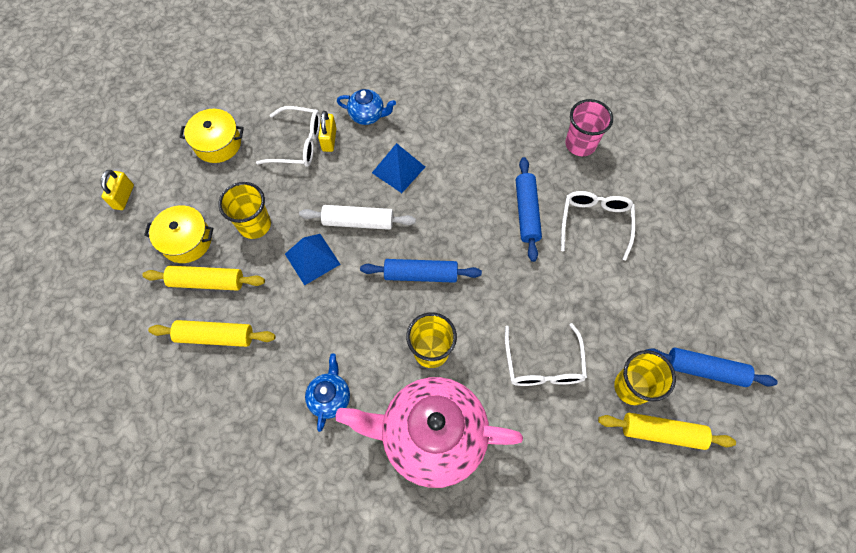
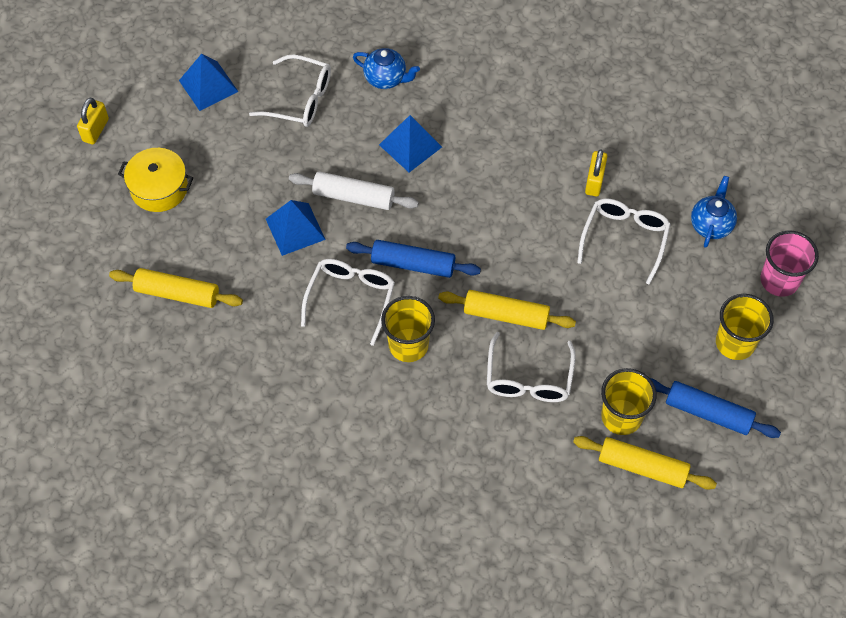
camera: 10 degrees right, 5 degrees down
yellow rolling pin [142,266,265,291] -> yellow rolling pin moved to [438,290,576,330]
yellow pot [180,109,244,163] -> blue pyramid [179,54,239,111]
yellow cup [218,182,271,239] -> yellow cup moved to [716,294,774,360]
blue teapot [305,354,350,432] -> blue teapot moved to [691,176,737,248]
yellow padlock [318,111,336,152] -> yellow padlock moved to [585,149,607,196]
pink teapot [335,377,523,488] -> none
blue rolling pin [516,157,542,262] -> none
pink cup [565,99,613,156] -> pink cup moved to [761,230,819,297]
none -> white glasses [301,259,395,346]

